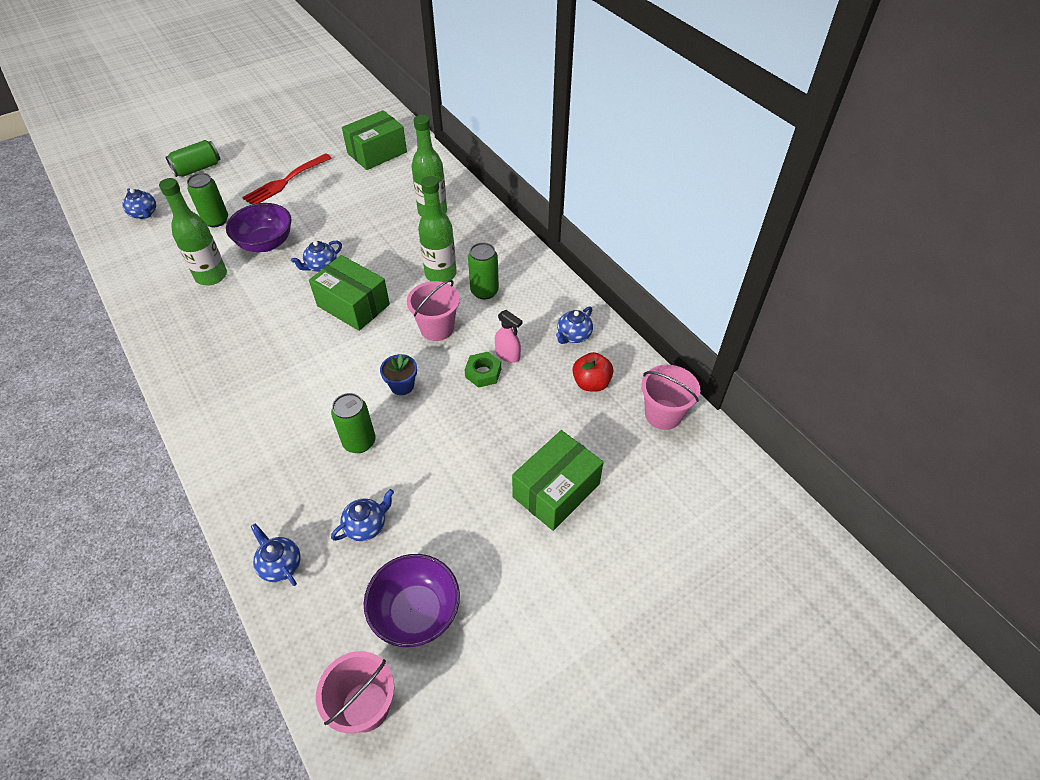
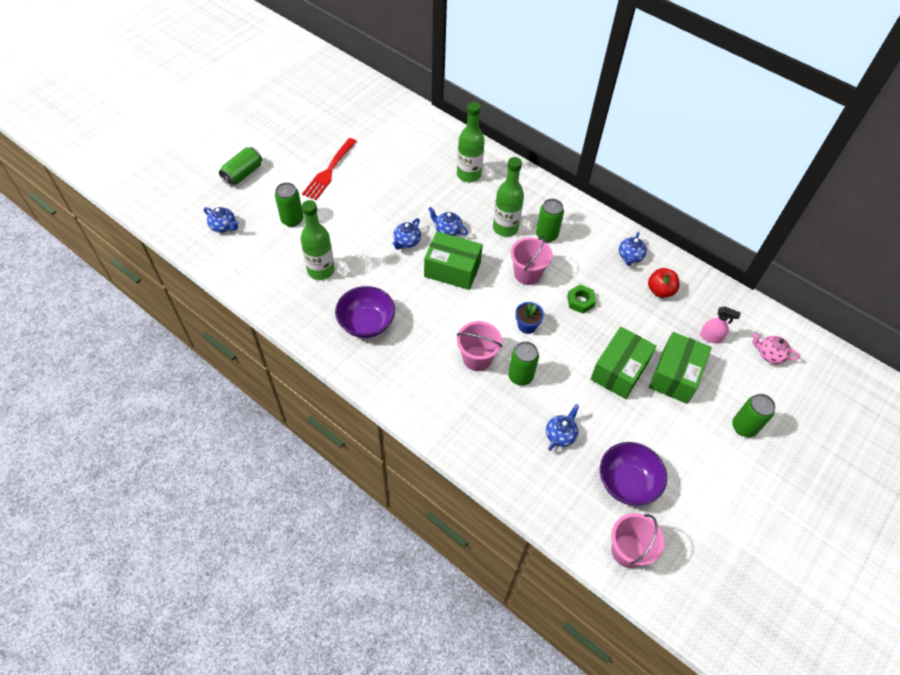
camera: 20 degrees left, 5 degrees up
purple bowl [226,203,292,252] -> purple bowl moved to [335,286,395,338]
blue teapot [250,523,301,586] -> blue teapot moved to [428,207,468,236]
green box [342,110,407,170] -> green box moved to [590,327,657,399]
pink spray bottle [495,310,522,363] -> pink spray bottle moved to [700,307,741,343]
pink bucket [641,365,700,430] -> pink bucket moved to [457,321,502,371]
none -> green can [732,394,776,438]
none -> pink teapot [753,333,800,364]

